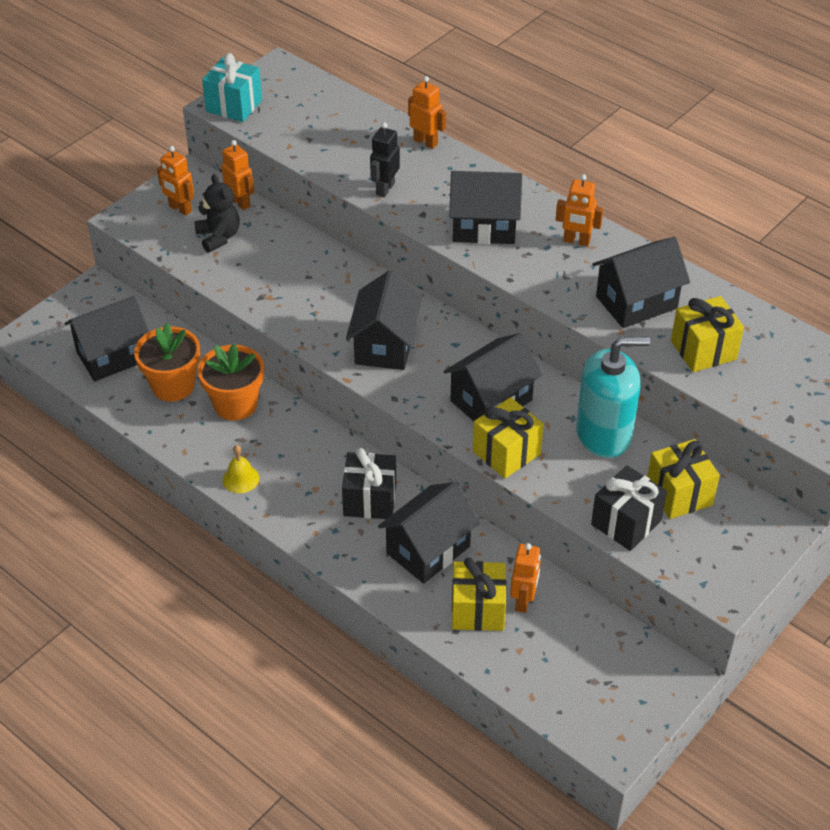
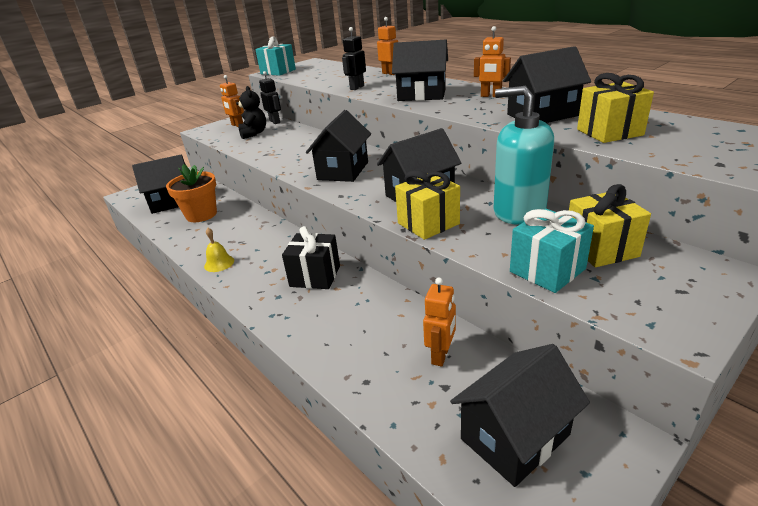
camera: 10 degrees right, 15 degrees down
orange flower pot [198,344,264,421] -> none
orange robot [221,140,254,210] -> black robot [259,71,281,124]
black house [378,482,479,584] -> black house moved to [450,344,590,487]
yellow gift [452,557,507,631] -> none
turquoise soap dispenser [576,337,650,458] -> turquoise soap dispenser turned 150 degrees counterclockwise [494,86,554,225]
black gift [591,465,667,551] -> turquoise gift [510,209,594,293]

